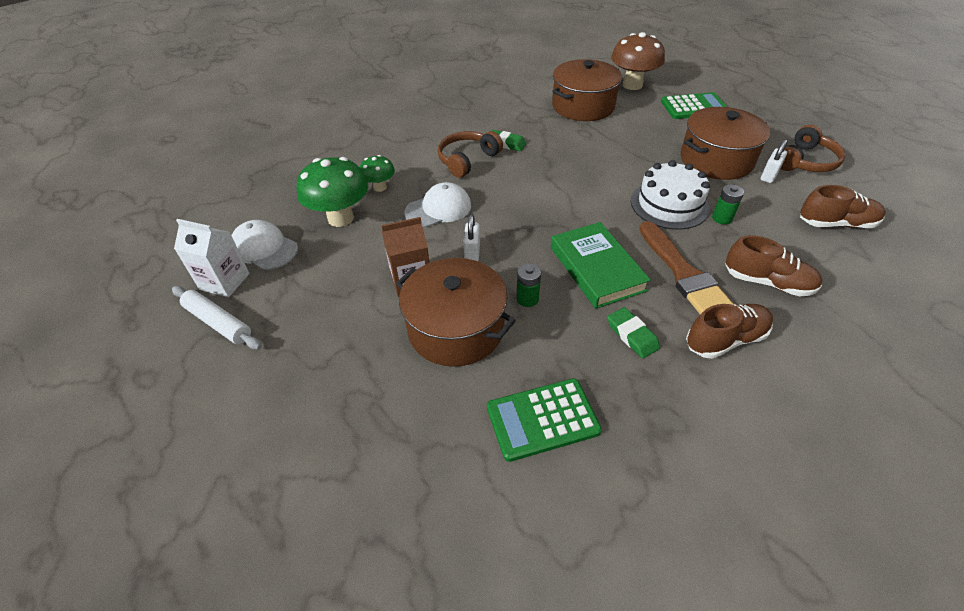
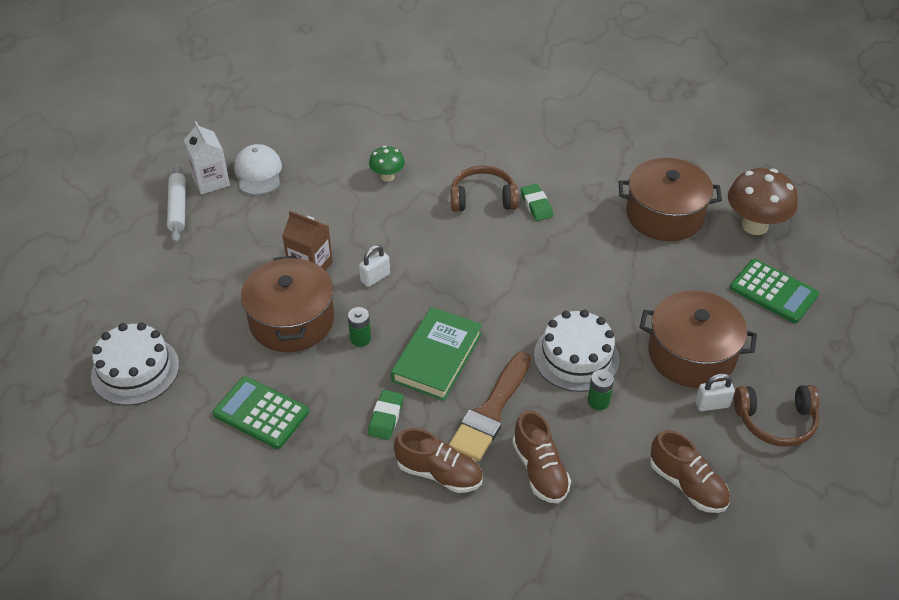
camera: 45 degrees right, 0 degrees up
green mushroom [297,157,368,227] -> none
white cap [405,182,471,227] -> none
none -> white cake [91,322,179,406]

